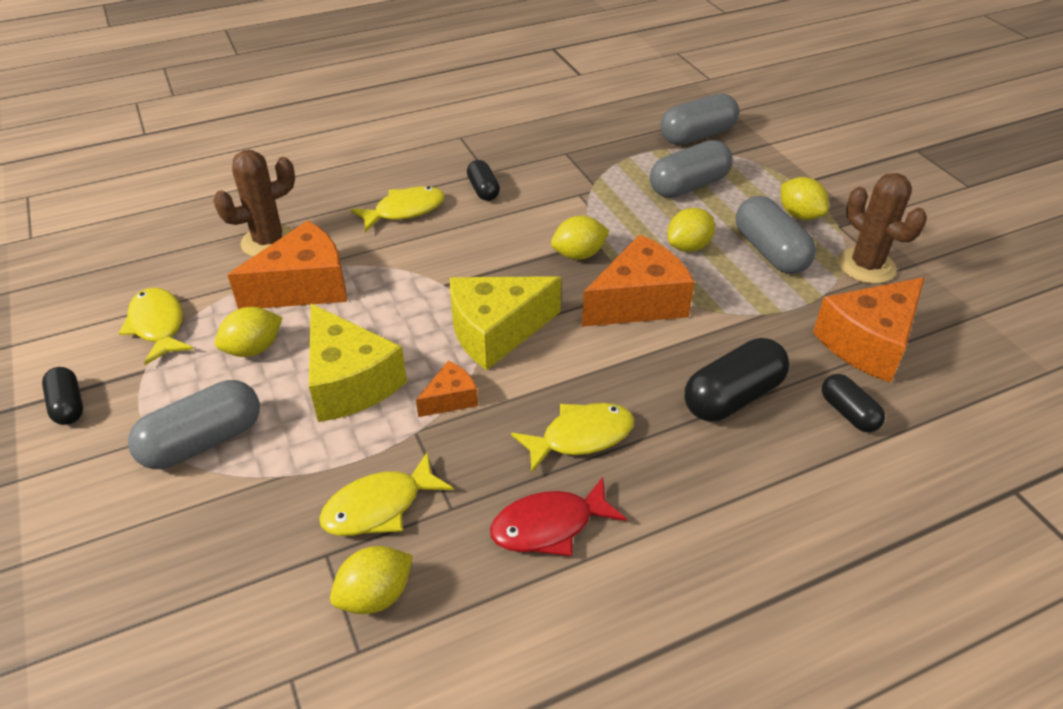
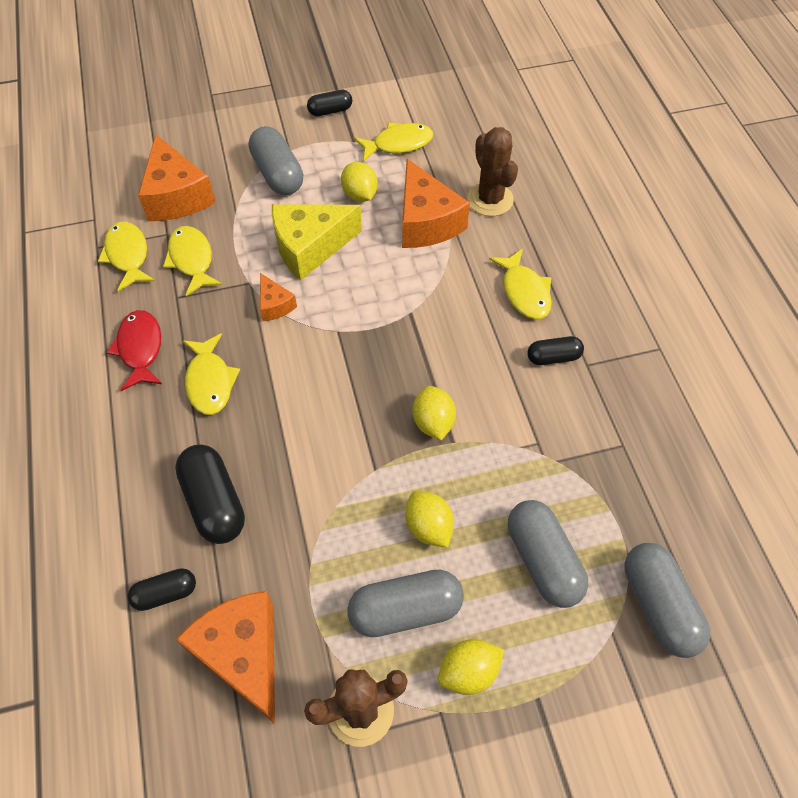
camera: 100 degrees right, 15 degrees up
yellow lemon [330,546,413,614] -> yellow fish [98,221,155,291]
yellow cheese [450,276,561,370] -> none
orange cheese [582,234,695,327] -> orange cheese moved to [138,135,216,221]

